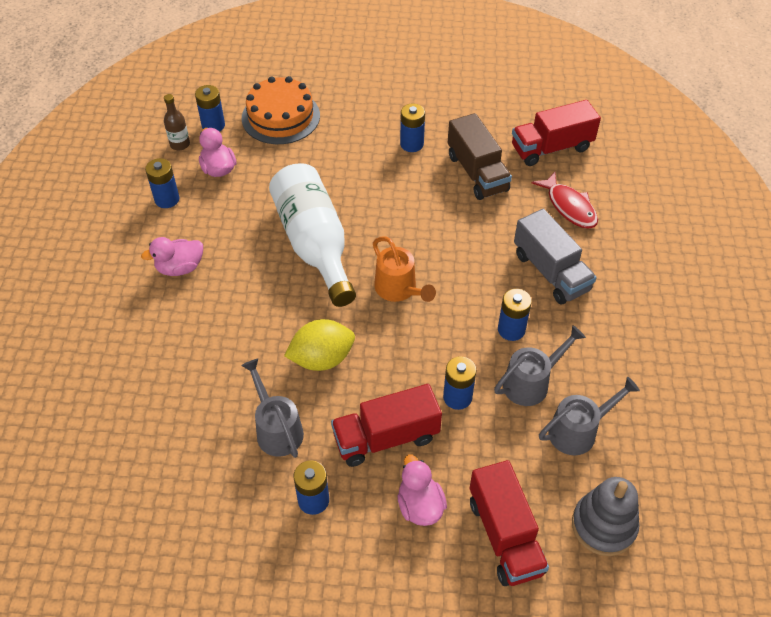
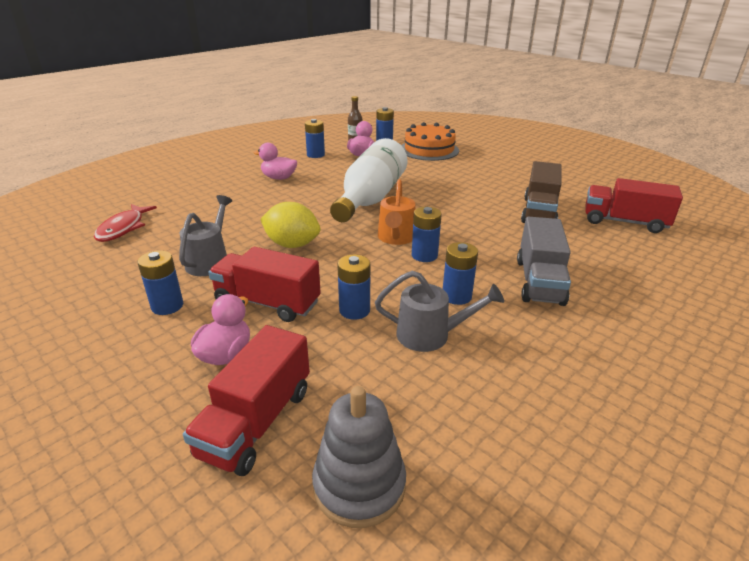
camera: 40 degrees right, 20 degrees down
blue battery [400,103,425,152] -> blue battery moved to [412,207,442,262]
red fish [532,172,598,229] -> red fish moved to [94,204,157,242]
grey watering can [539,377,640,455] -> none

